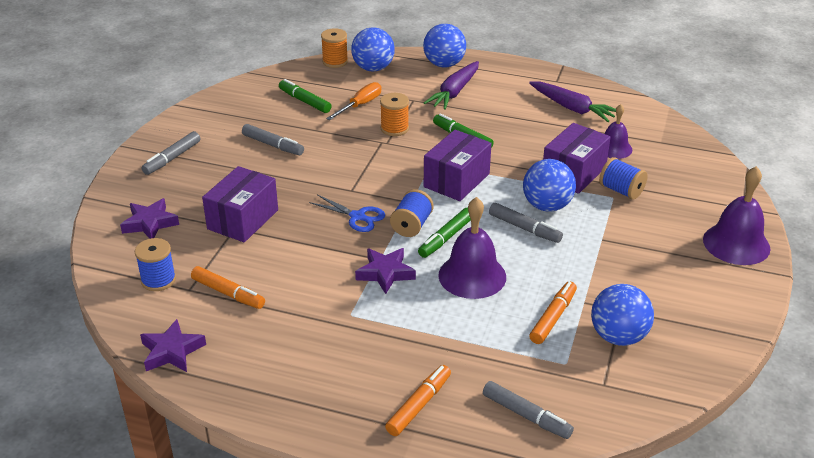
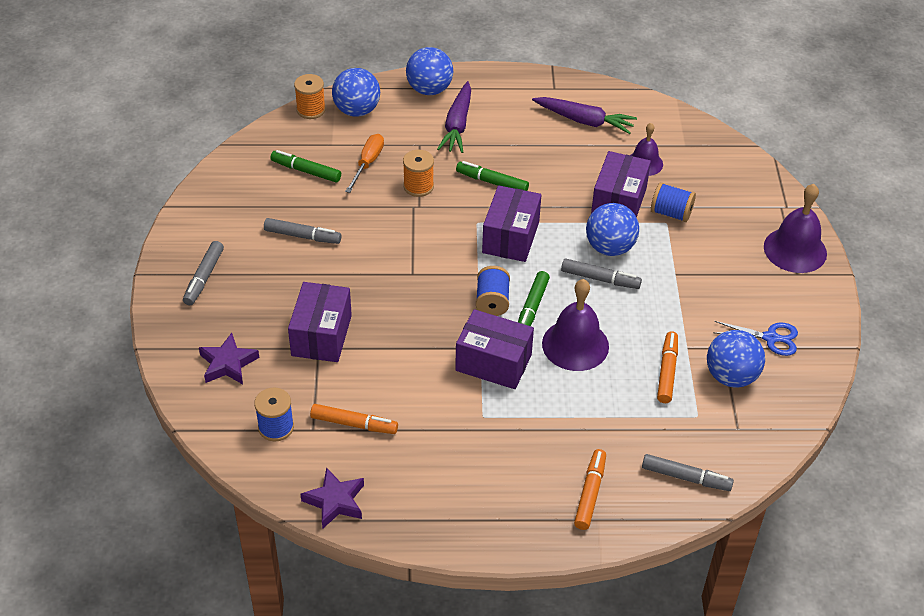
camera: 20 degrees left, 10 degrees up
blue scissors [309,194,385,232] -> blue scissors moved to [713,321,798,356]
purple star [355,248,416,294] -> purple box [455,309,534,389]

